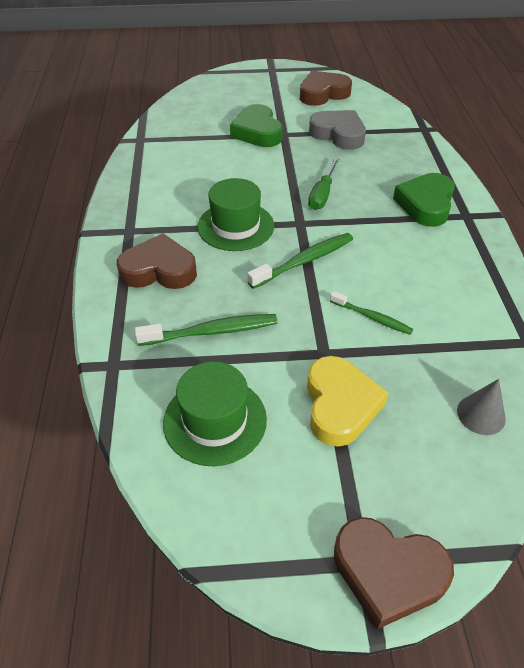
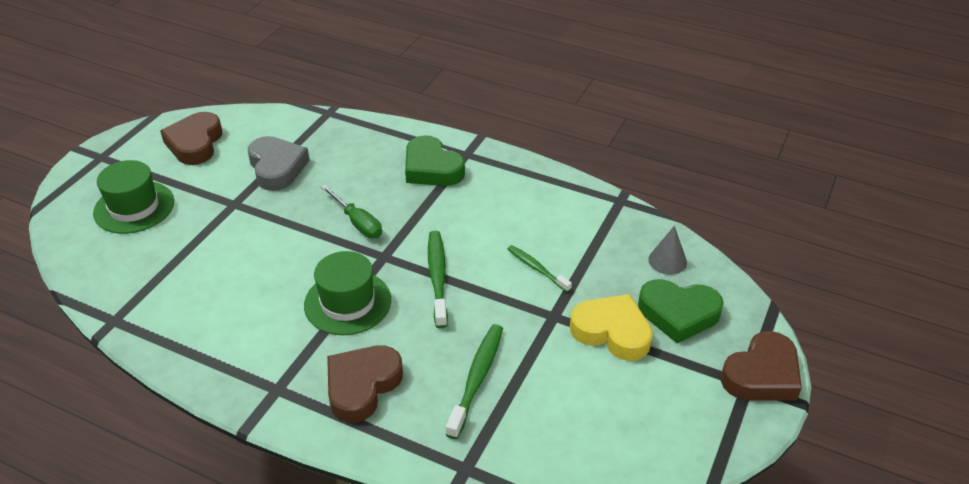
camera: 60 degrees left, 5 degrees down
green hat [163,361,267,466] -> green hat moved to [93,160,174,234]
green heart [230,104,283,147] -> green heart moved to [638,279,724,343]
grey heart [309,110,366,150] -> grey heart turned 90 degrees clockwise [248,136,310,191]
green toothbrush [330,291,413,335] -> green toothbrush turned 105 degrees counterclockwise [508,245,572,292]

